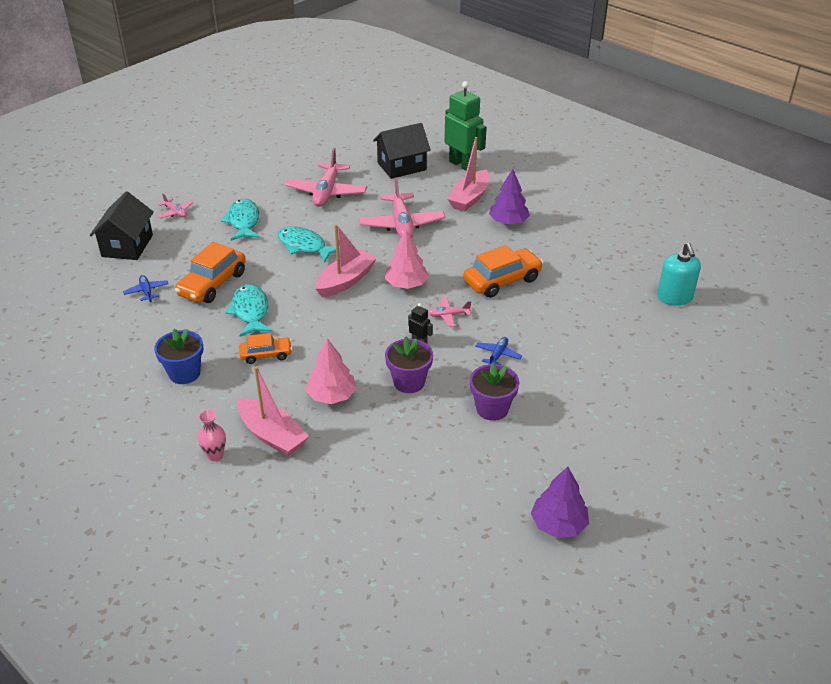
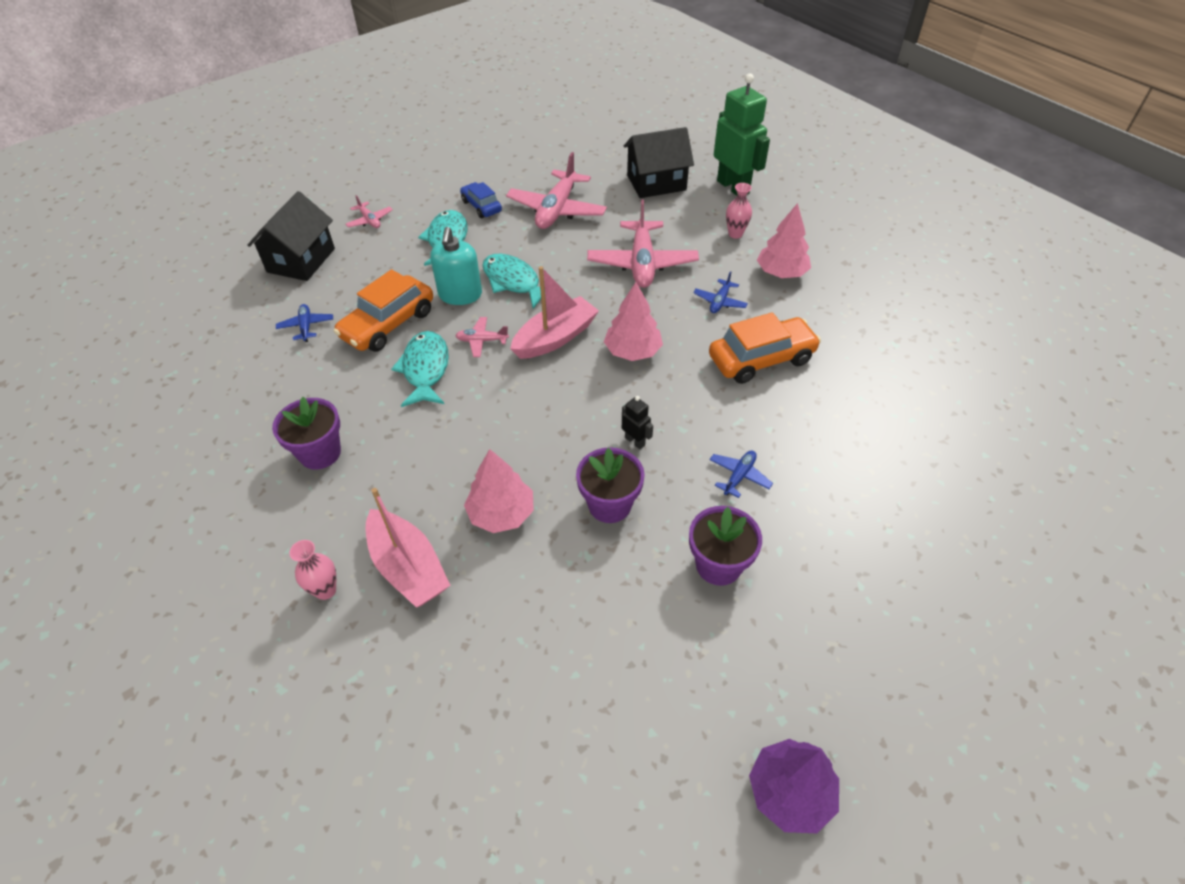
camera: 10 degrees right, 10 degrees up
blue flower pot [154,329,203,384] -> purple flower pot [272,397,341,470]
orange car [239,333,292,364] -> none
pink plane [429,297,471,327] -> pink plane moved to [455,317,509,357]
pink boat [448,137,490,212] -> pink vase [726,183,752,239]
purple tree [489,169,530,225] -> pink tree [757,203,811,278]
turquoise soap dispenser [657,243,701,306] -> turquoise soap dispenser moved to [430,227,482,305]
none -> blue car [460,182,502,218]
none -> blue plane [693,271,748,313]

